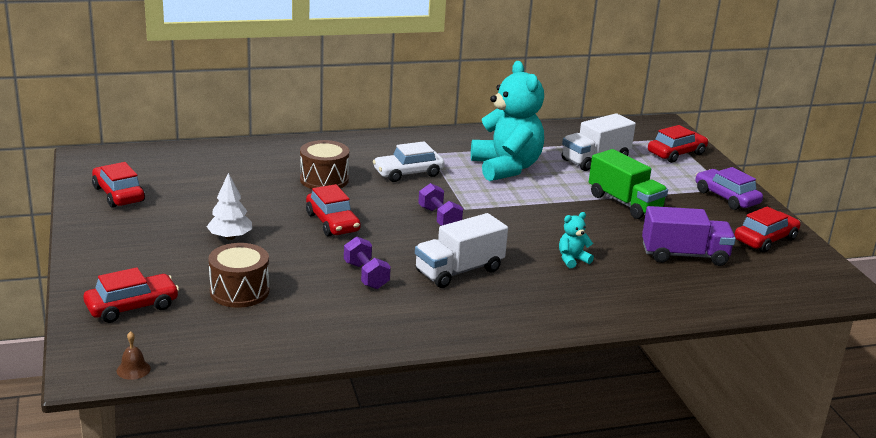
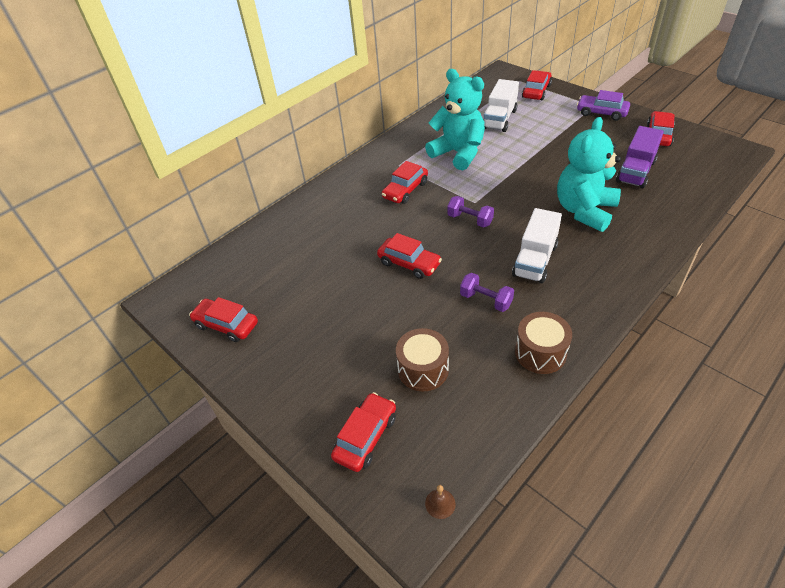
camera: 25 degrees left, 20 degrees up
white tree [206,173,252,240] -> none
brown drum [300,140,349,189] -> brown drum moved to [515,312,572,374]
white car [373,141,444,182] -> red car [382,161,428,204]
turquoise teddy bear [559,212,594,268] -> turquoise teddy bear [557,117,621,232], size x2.46
green truck [589,149,668,219] -> none
purple truck [642,206,736,266] -> purple truck turned 150 degrees clockwise [616,126,664,188]

